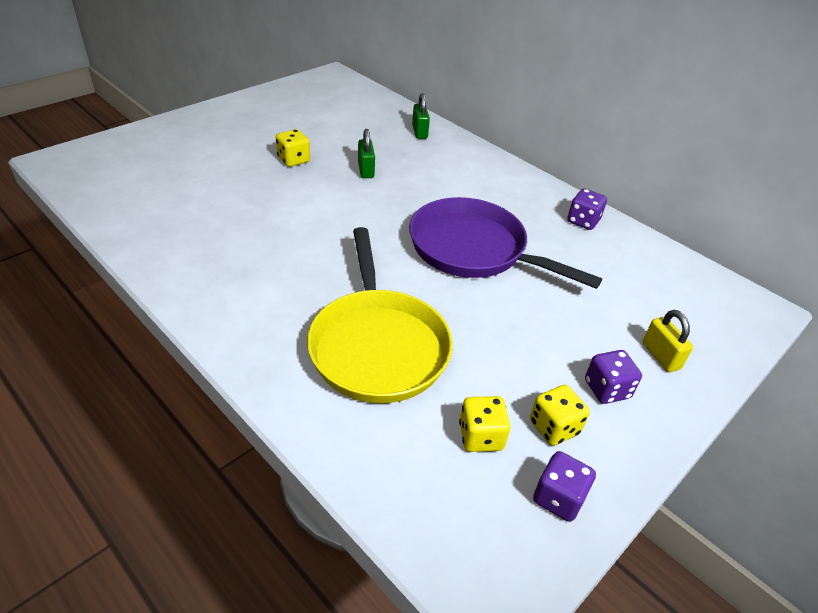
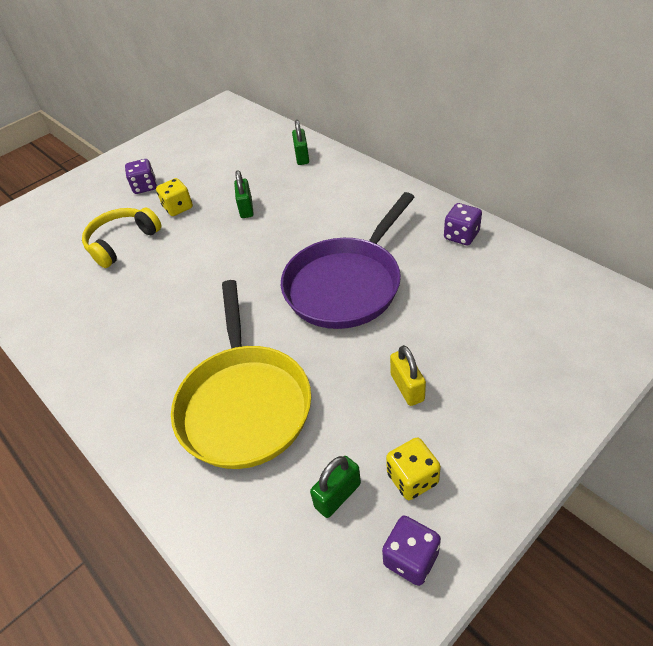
camera: 10 degrees right, 5 degrees up
purple pan [409,197,602,289] -> purple pan turned 90 degrees counterclockwise [281,192,415,329]
yellow dice [459,396,510,452] -> green padlock [310,456,361,518]
purple dice [585,350,642,404] -> purple dice moved to [125,159,157,194]
yellow padlock [642,310,693,372] -> yellow padlock moved to [390,345,426,406]
none -> yellow headphones [82,208,162,268]

